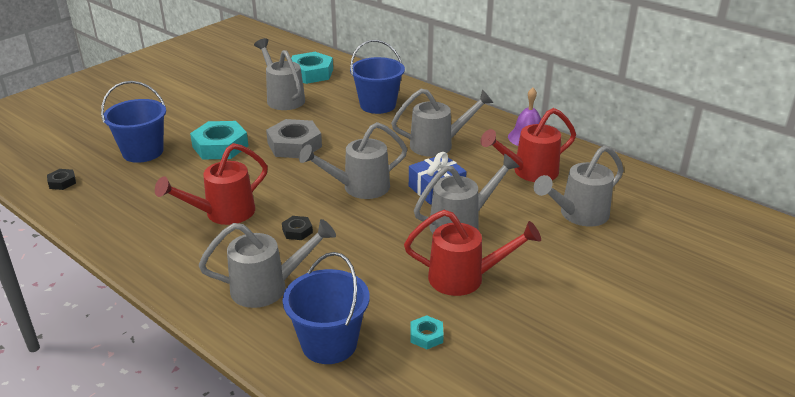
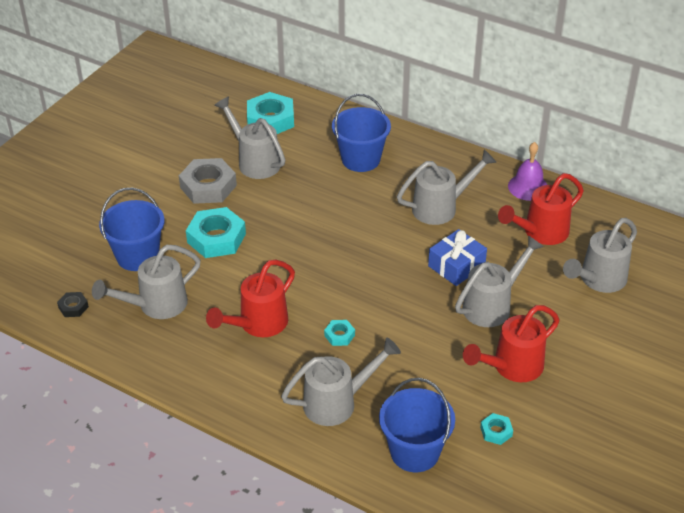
camera: 10 degrees left, 10 degrees up
grey nut [266,119,322,158] -> grey nut moved to [179,158,237,204]
black nut [282,216,313,240] -> turquoise nut [324,320,355,346]
grey watering can [299,122,407,199] -> grey watering can moved to [92,245,201,319]
red watering can [404,210,541,296] -> red watering can turned 150 degrees clockwise [463,305,560,382]

